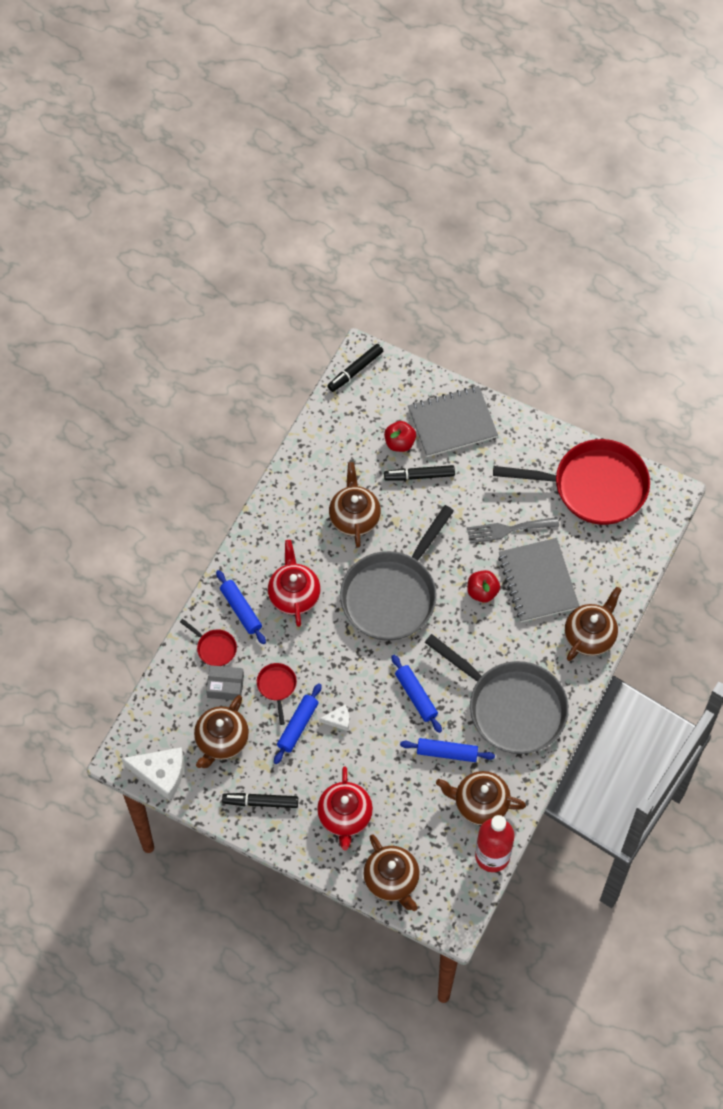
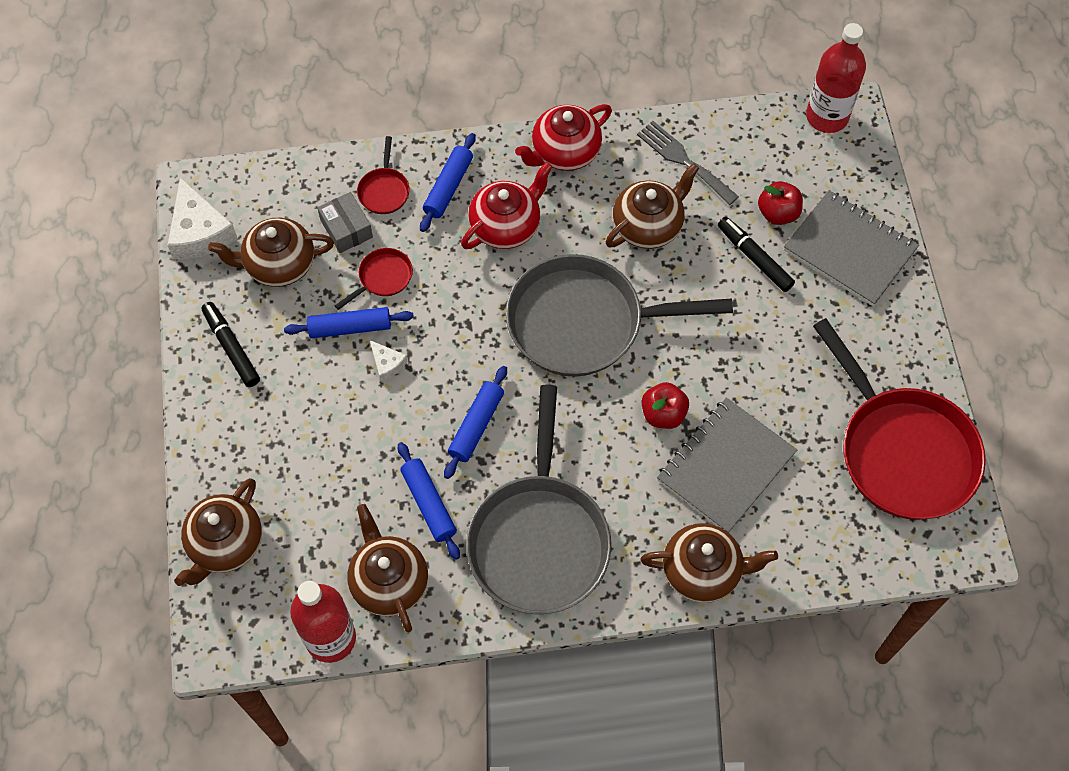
camera: 55 degrees right, 0 degrees up
red teapot [317,767,373,850] -> red teapot moved to [515,104,612,171]
black marker [327,344,383,392] -> red bottle [806,23,866,133]
grey fork [467,517,559,543] -> grey fork moved to [637,121,739,205]

